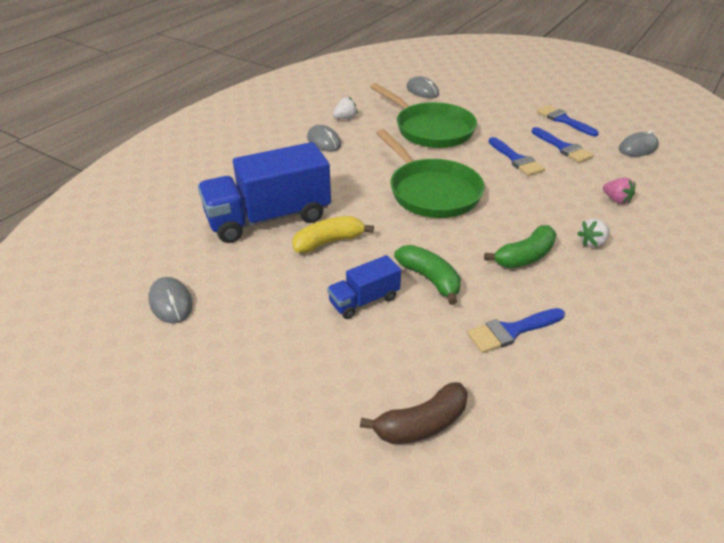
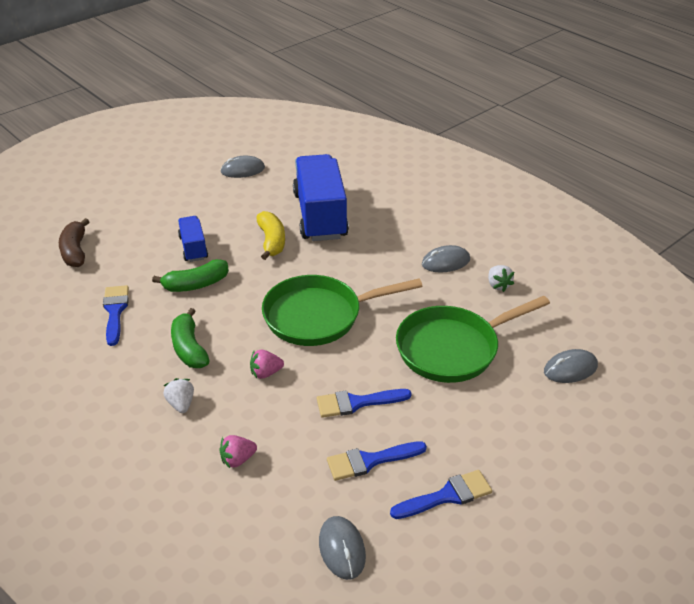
camera: 105 degrees right, 0 degrees up
none -> pink strawberry [250,350,284,379]

